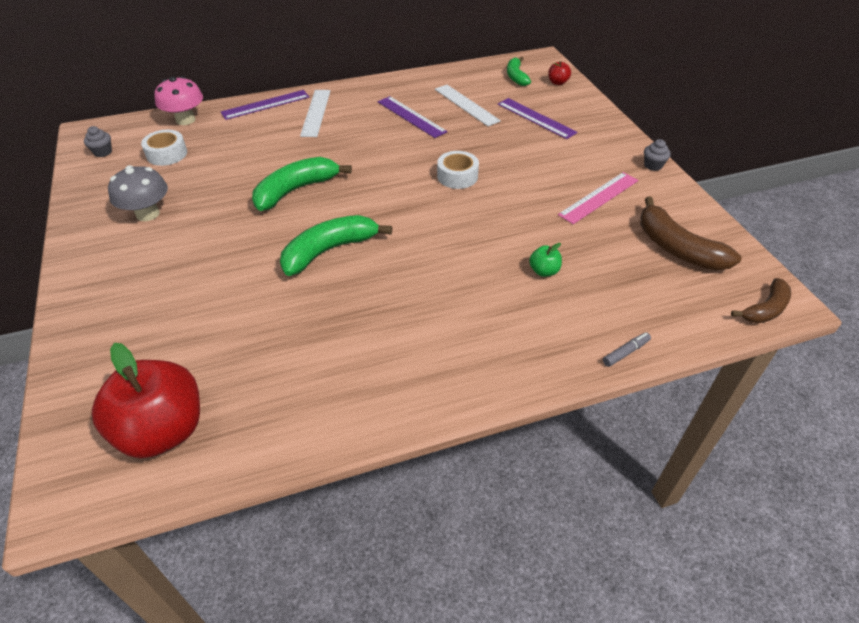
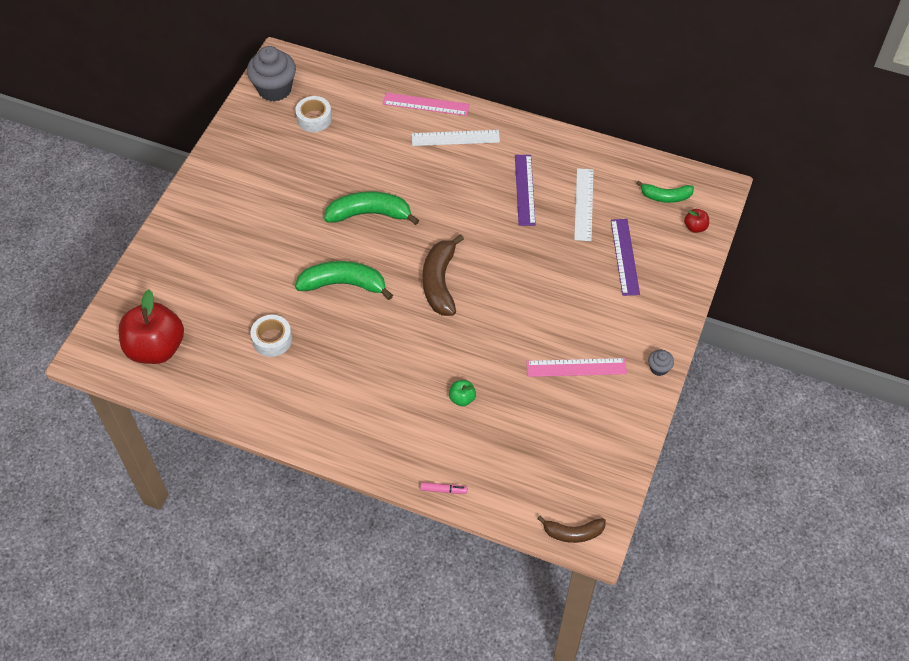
camera: 40 degrees right, 10 degrees up
grey cupcake [84,126,112,157] -> grey cupcake [247,46,296,102], size x2.19
grey mushroom [108,165,168,221] -> none
pink mushroom [154,76,203,125] -> none
purple ruler [221,90,309,120] -> pink ruler [383,93,470,116]
white ruler [300,90,331,137] -> white ruler turned 45 degrees clockwise [412,130,500,146]
white tape [437,151,479,189] -> white tape moved to [250,315,292,357]
green banana [507,57,531,86] -> green banana turned 120 degrees counterclockwise [636,180,694,203]
grey marker [603,332,651,367] -> pink marker [420,482,467,494]
brown banana [640,197,742,270] -> brown banana moved to [423,234,464,316]

